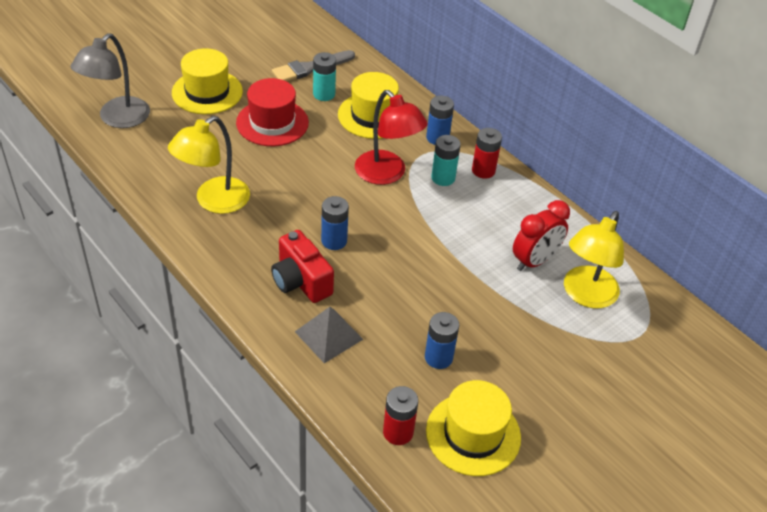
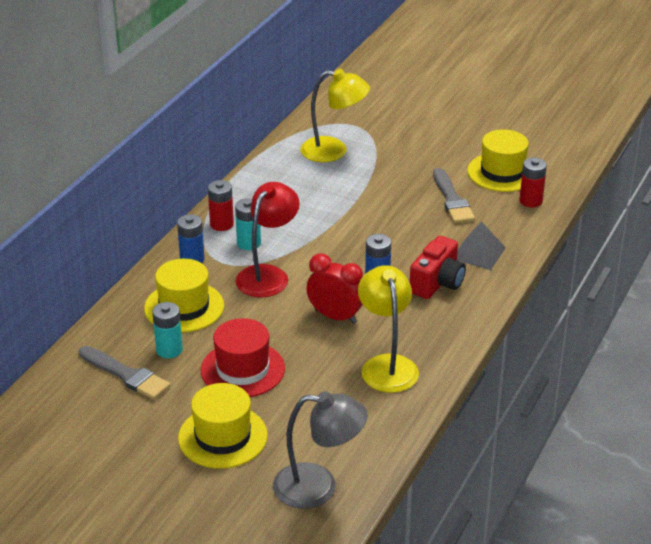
camera: 110 degrees left, 10 degrees down
yellow lamp [168,116,250,214] -> yellow lamp turned 120 degrees counterclockwise [358,265,419,393]
blue battery [425,312,459,369] -> grey brush [433,168,475,223]
red clock [513,200,570,271] -> red clock moved to [306,254,363,324]

